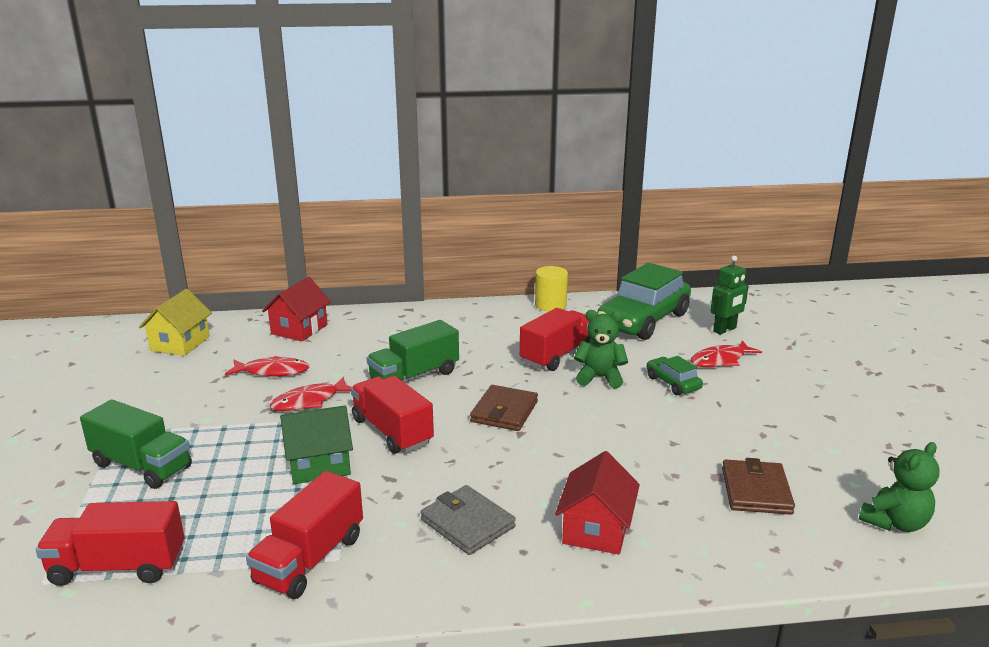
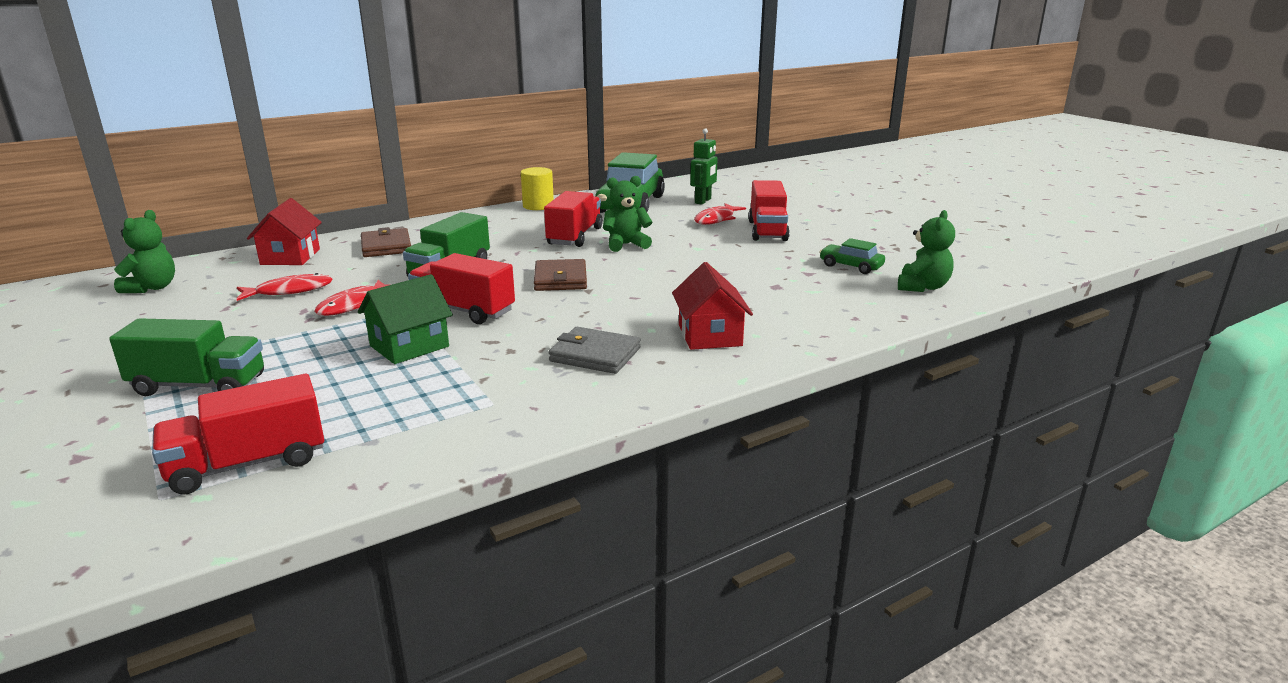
camera: 25 degrees left, 0 degrees up
yellow house [139,289,212,356] -> green teddy bear [114,210,175,293]
red truck [246,471,363,599] -> red truck moved to [748,180,790,241]
green car [647,356,703,395] -> green car moved to [819,238,885,274]
brown wallet [722,458,795,515] -> brown wallet moved to [361,227,411,257]

